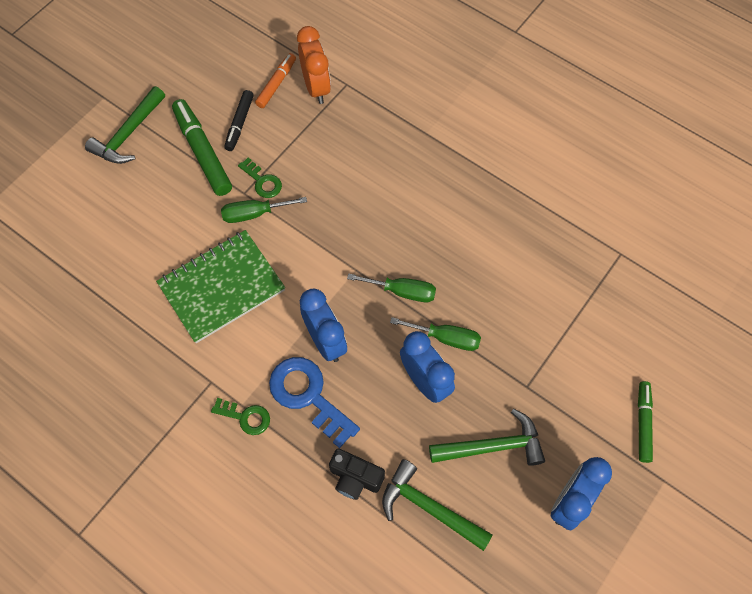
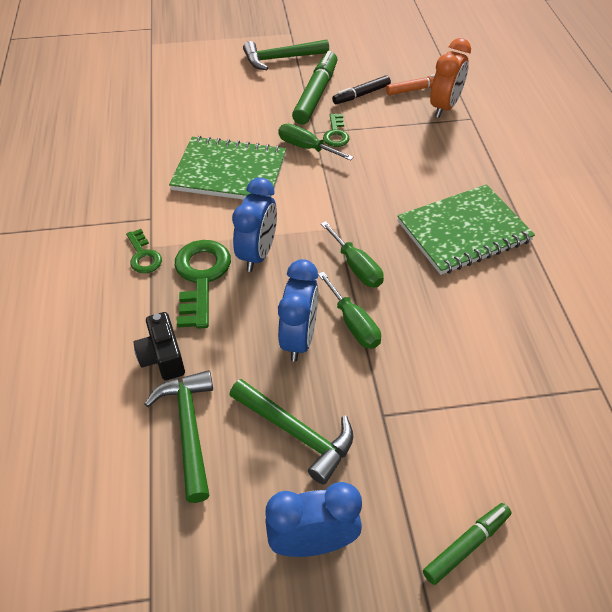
camera: 45 degrees right, 15 degrees down
blue key [269,357,360,448] -> green key [175,240,231,329]
none -> green notebook [397,184,535,275]

